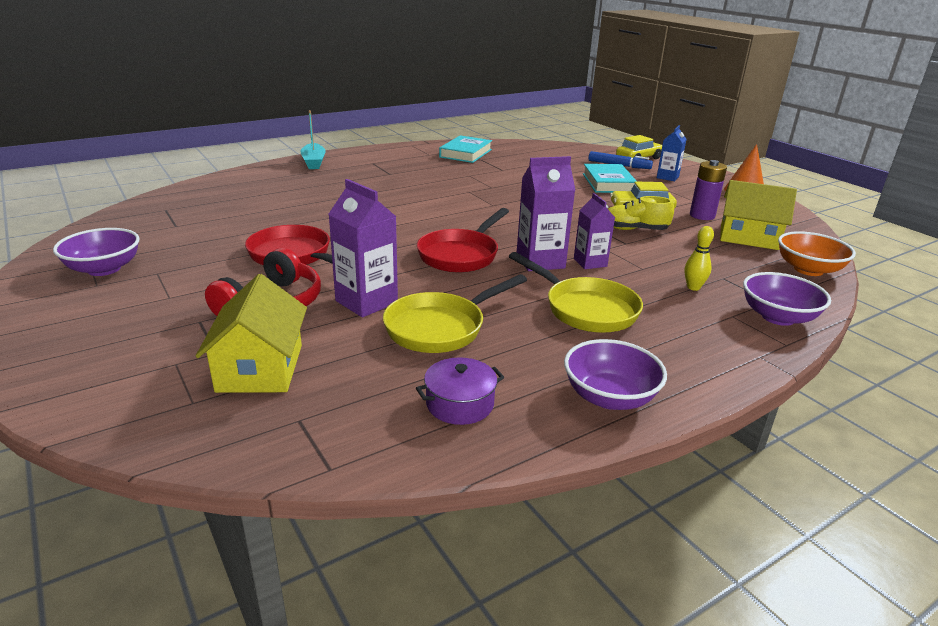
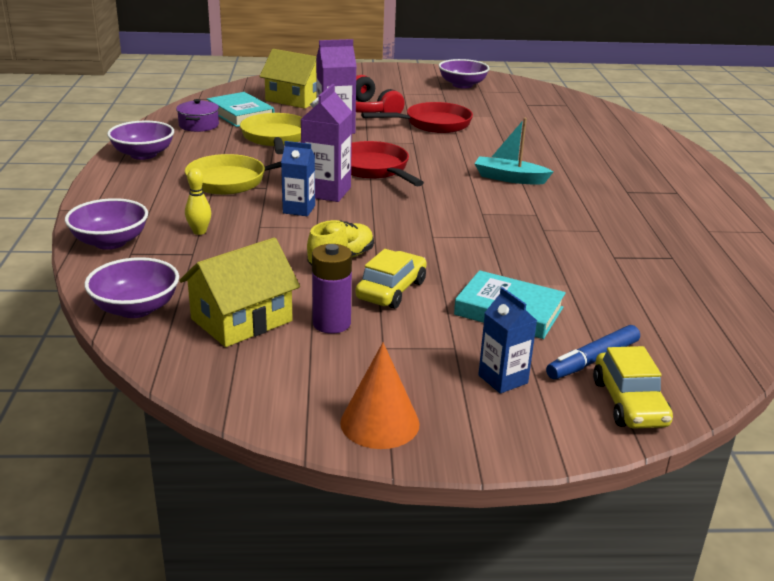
camera: 120 degrees right, 0 degrees up
turquoise boat [300,110,326,169] -> turquoise boat moved to [474,118,554,185]
turquoise book [439,135,492,163] -> turquoise book moved to [207,92,275,127]
purple carton [574,193,615,269] -> blue carton [281,141,315,216]
orange bowl [778,231,856,276] -> purple bowl [84,257,179,318]

